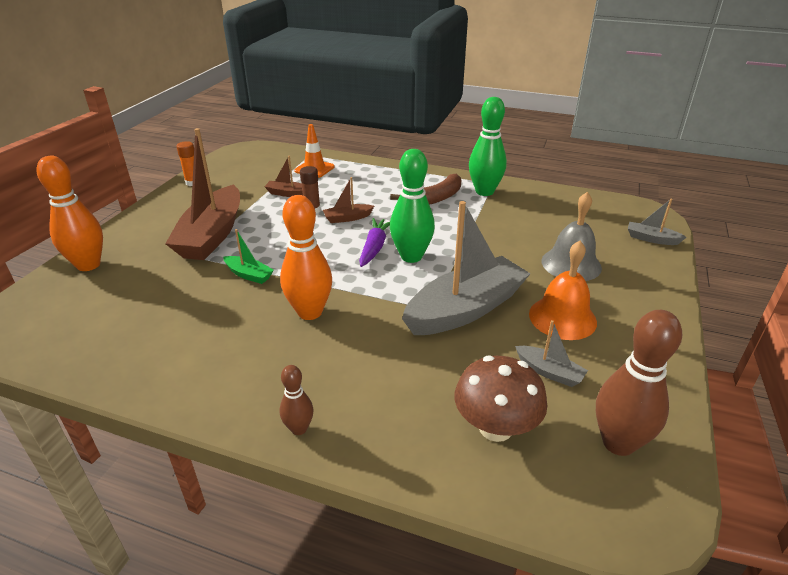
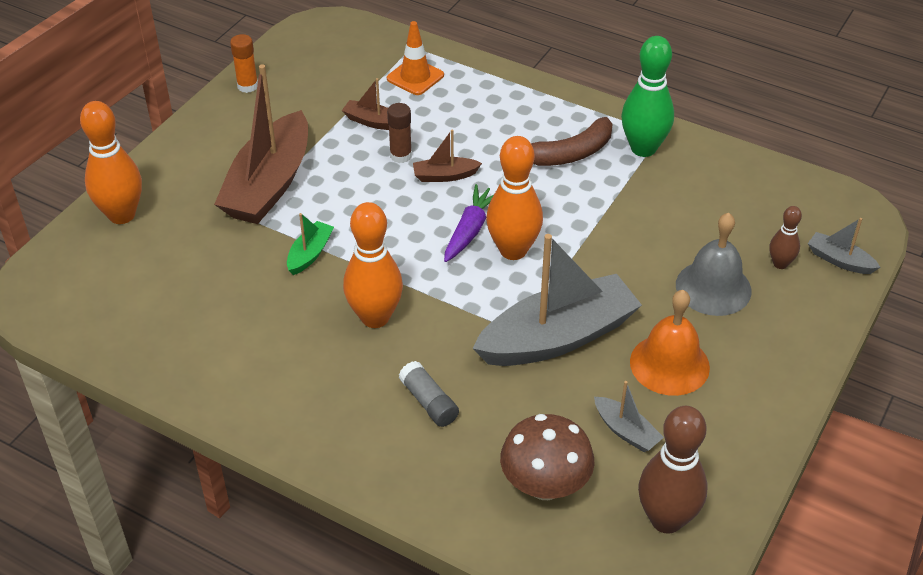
camera: 10 degrees right, 10 degrees up
green boat [223,229,274,284] -> green boat turned 105 degrees counterclockwise [287,213,334,275]
brown bowling pin [279,365,314,435] -> brown bowling pin moved to [770,206,802,269]
green bowling pin [390,149,435,263] -> orange bowling pin [486,136,543,260]
none -> grey glue stick [399,361,459,427]

